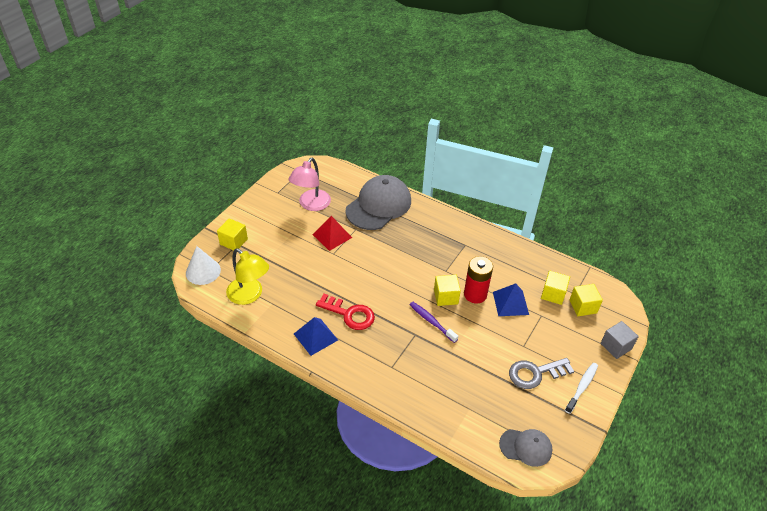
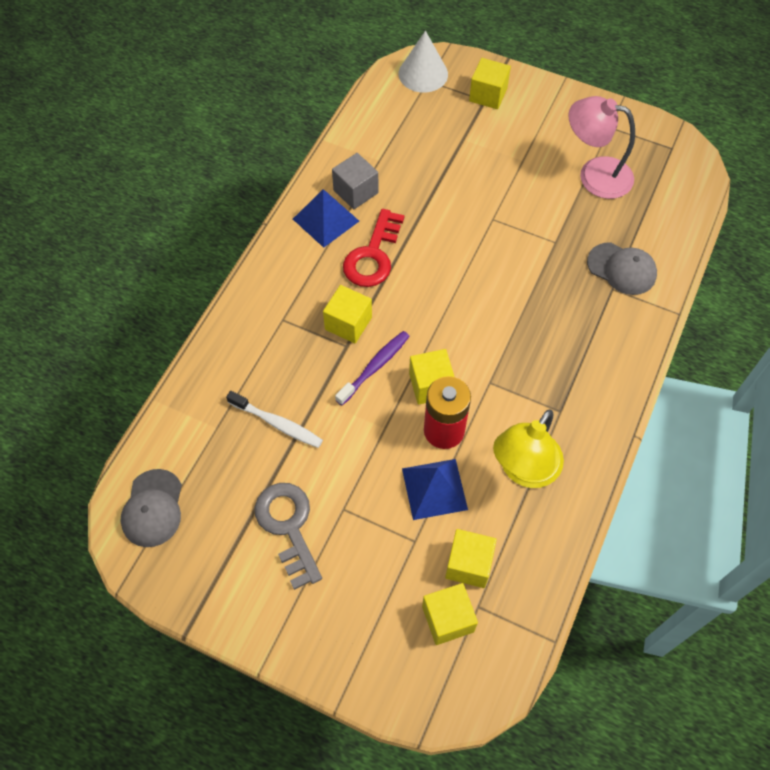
camera: 85 degrees right, 15 degrees up
yellow lamp [226,248,269,305] -> yellow lamp moved to [493,409,564,488]
red pyramid [312,216,352,251] -> none
grey cap [345,175,411,230] -> grey cap [587,242,657,295], size x0.54
white toothbrush [565,363,598,414] -> white toothbrush moved to [226,391,323,448]
grey cube [600,321,639,359] -> grey cube moved to [332,153,379,209]
none -> yellow cube [323,285,372,343]

